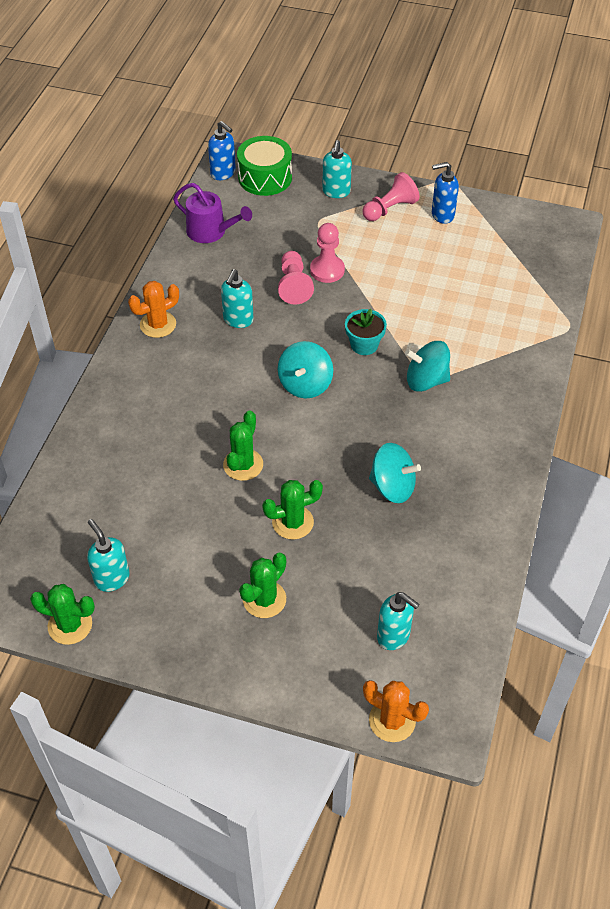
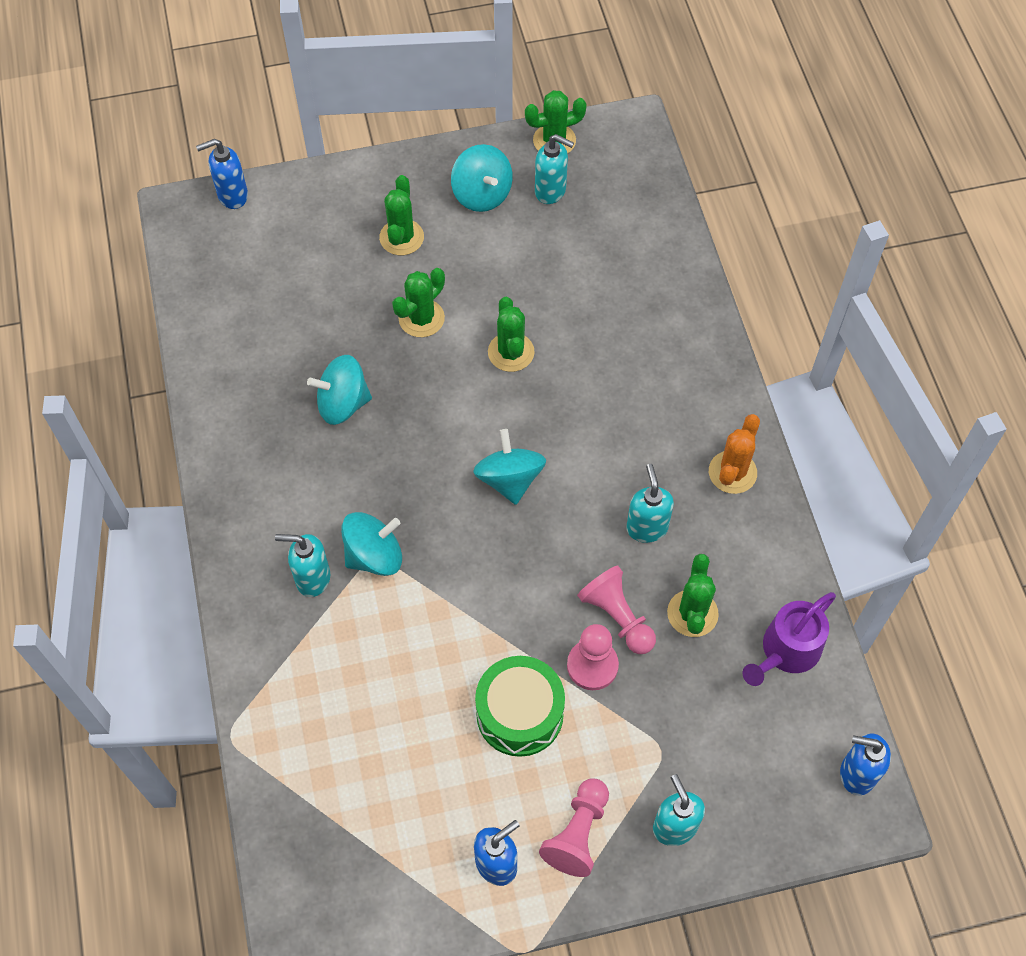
camera: 150 degrees right, 10 degrees up
purple watering can [173,183,252,243] -> purple watering can turned 45 degrees counterclockwise [743,592,836,686]
green drum [237,136,292,196] -> green drum moved to [475,656,565,757]
turquoise flower pot [345,309,387,355] -> none
orange cactus [363,680,429,742] -> blue soap dispenser [196,139,248,209]
turquoise soap dispenser [377,592,420,650] -> turquoise soap dispenser moved to [275,534,330,597]
none -> turquoise spinning top [451,144,513,212]
none -> green cactus [667,554,719,637]

